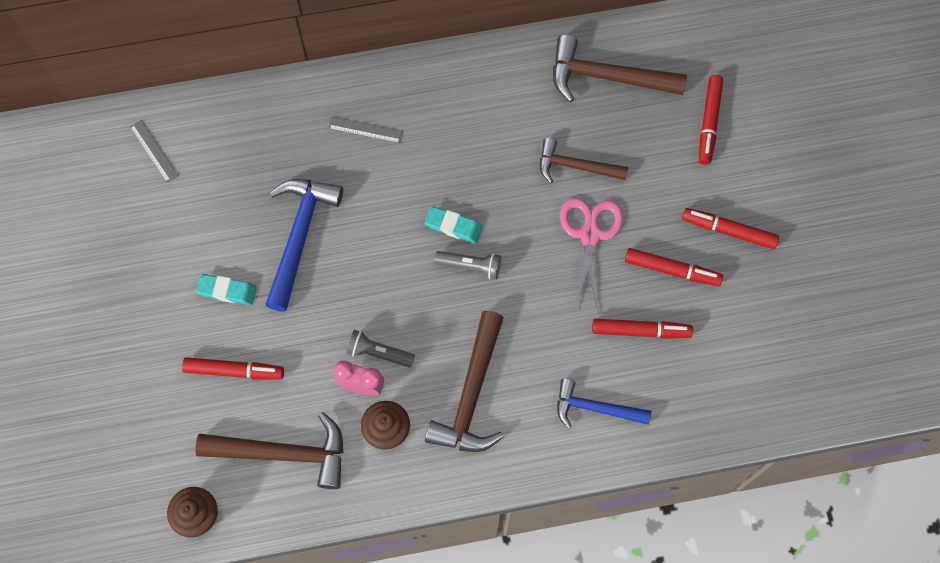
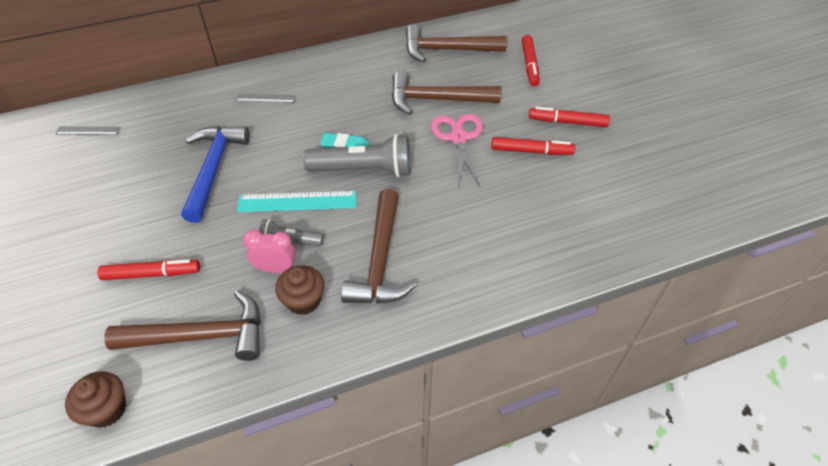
camera: 10 degrees left, 20 degrees down
grey ruler [130,120,179,183] -> grey ruler turned 45 degrees counterclockwise [55,126,121,135]
turquoise eraser [196,274,257,305] -> none
grey flashlight [434,251,501,279] -> grey flashlight [303,134,411,177], size x1.85
brown hammer [540,138,628,183] -> brown hammer [392,71,501,115], size x1.54
blue hammer [557,379,651,429] -> none
red marker [592,319,693,338] -> none
none -> turquoise ruler [237,191,356,212]

